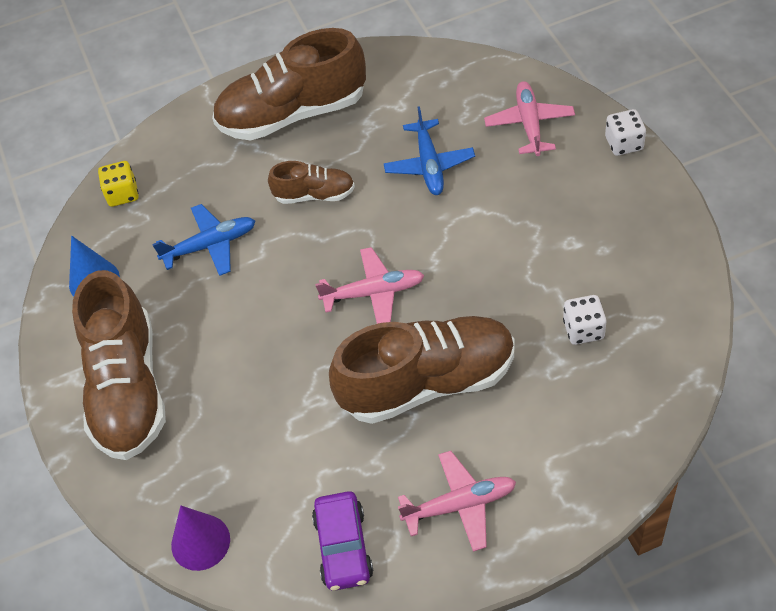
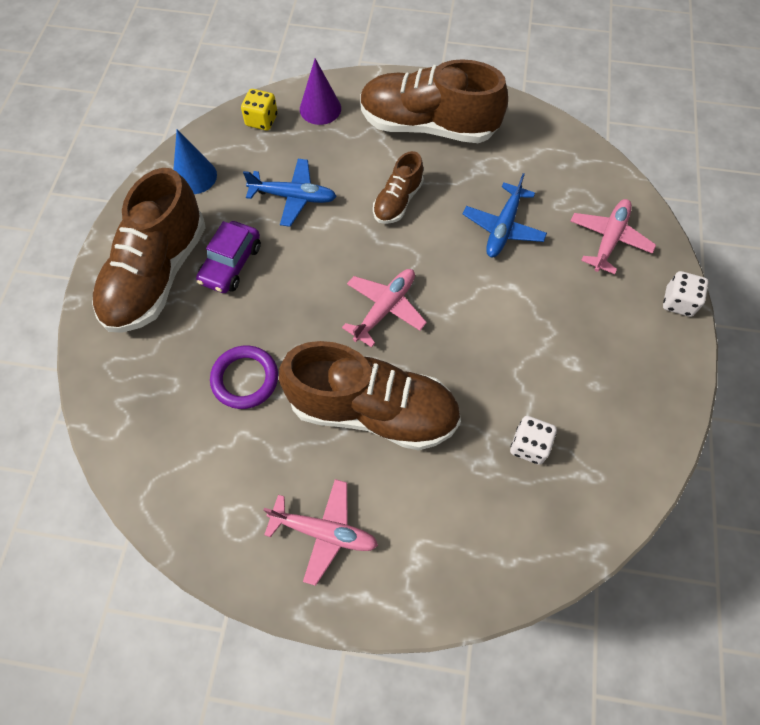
camera: 25 degrees right, 10 degrees up
purple cone [171,505,230,571] -> purple cone moved to [300,58,341,125]
brown shoe [268,161,355,204] -> brown shoe turned 90 degrees clockwise [373,151,424,224]
purple car [312,491,373,591] -> purple car moved to [196,221,261,293]
pink plane [315,247,424,324] -> pink plane turned 75 degrees counterclockwise [342,269,427,348]
none -> purple ring [210,345,278,409]

